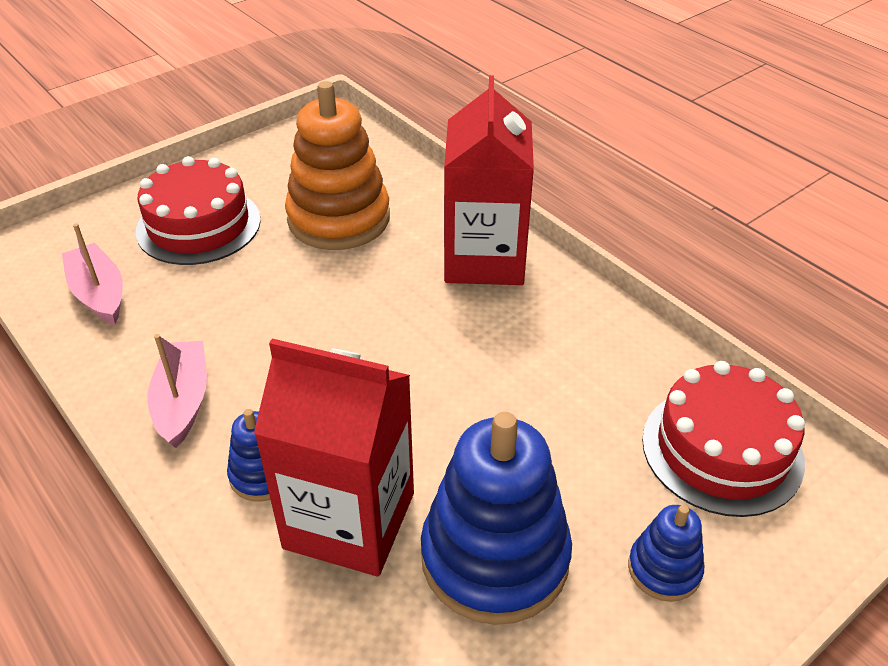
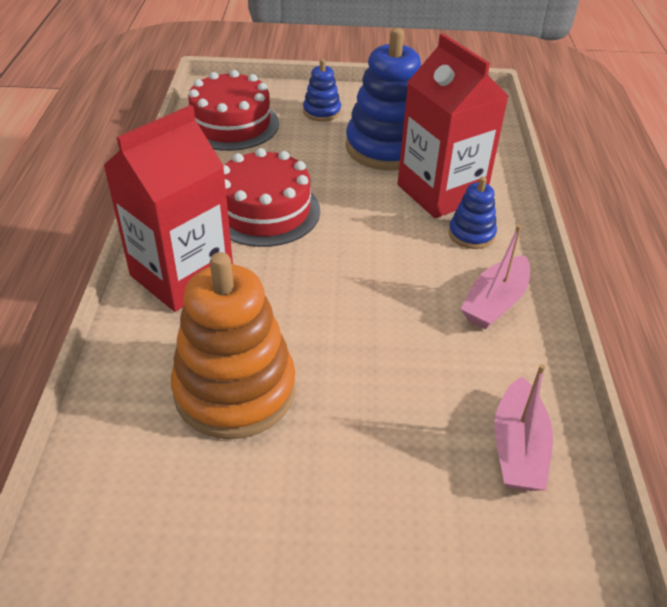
camera: 140 degrees left, 0 degrees up
red cake [136,156,261,265] -> red cake moved to [223,148,320,247]

